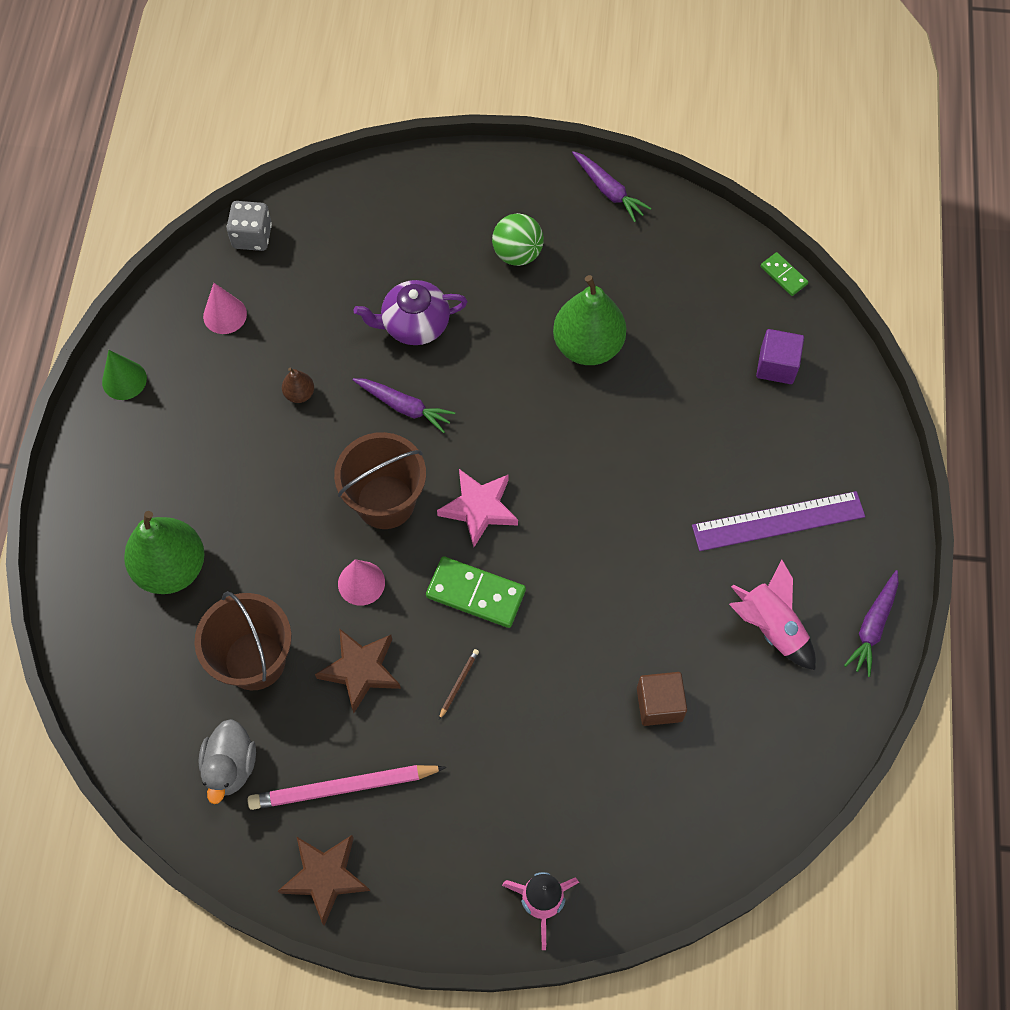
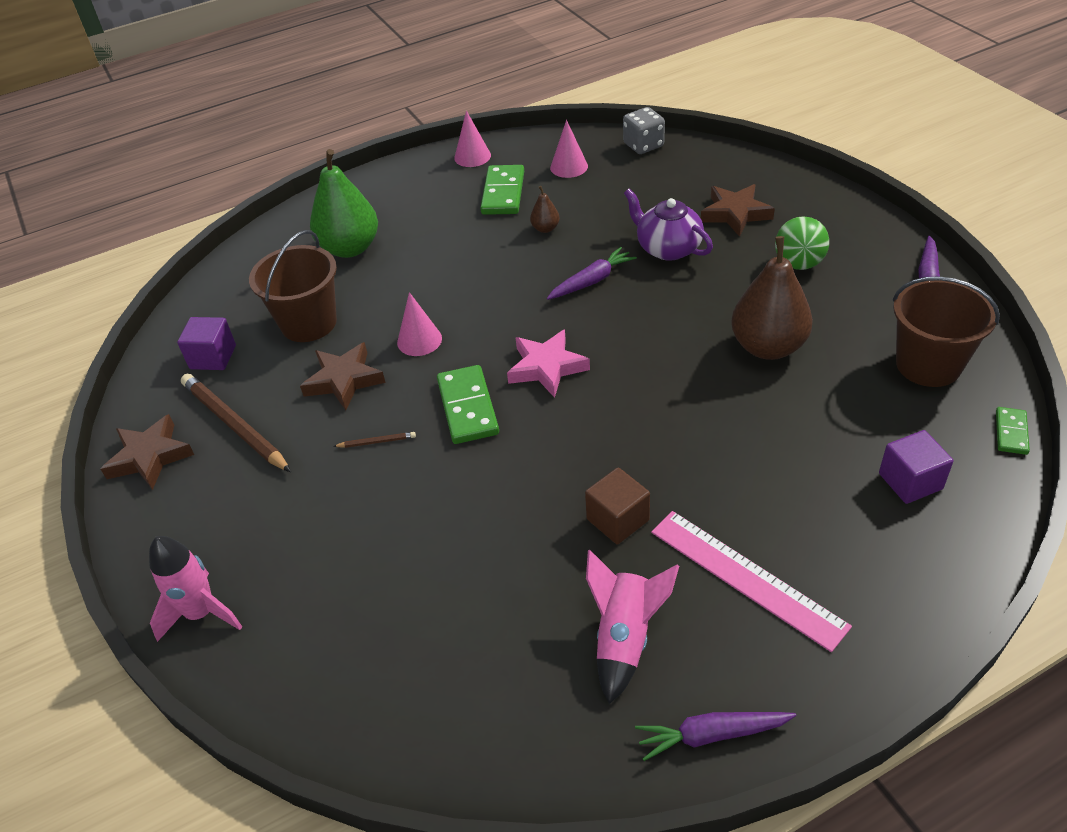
camera: 60 degrees right, 20 degrees down
green cone [102,350,147,400] -> pink cone [454,110,491,167]
grey duck [198,719,256,804] -> purple cube [177,317,236,370]
pink pencil [248,765,447,810] -> brown pencil [181,374,291,472]
brown bucket [334,432,426,529] -> brown bucket moved to [892,276,1000,387]
purple carrot [353,378,455,433] -> purple carrot turned 120 degrees counterclockwise [547,247,637,300]
green pear [553,275,626,365] -> brown pear [731,236,813,360]
brown cube [637,672,687,726] -> brown cube moved to [585,468,650,544]
purple ruler [692,491,865,551] -> pink ruler [651,511,852,652]
none -> green domino [480,165,524,215]
none -> brown star [701,184,775,237]

